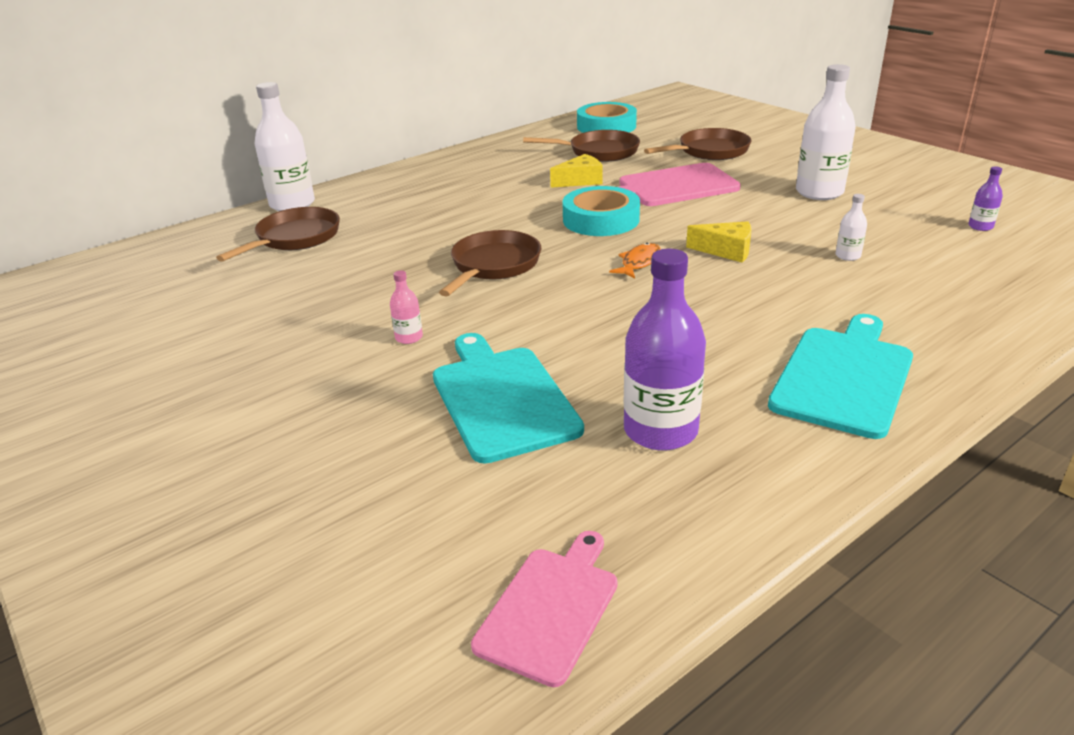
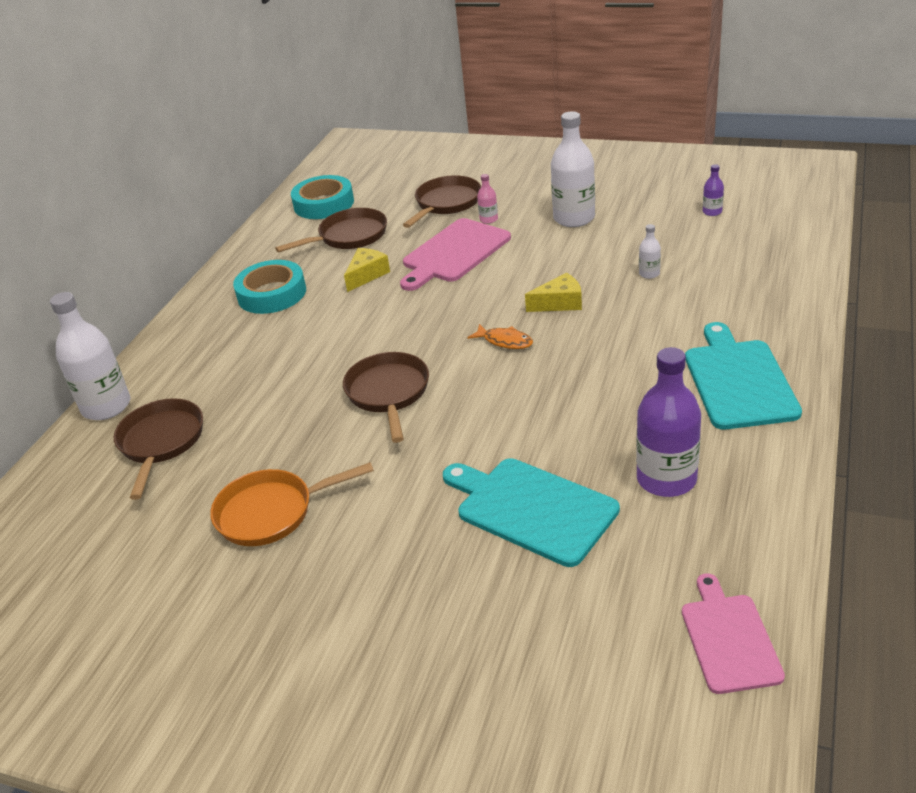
camera: 30 degrees left, 5 degrees up
pink bottle [390,270,423,344] -> pink bottle moved to [477,174,498,224]
turquoise tape [562,186,640,236] -> turquoise tape moved to [233,260,306,314]
orange fish [609,243,661,279] -> orange fish turned 120 degrees clockwise [467,324,533,349]
none -> orange pan [210,462,374,546]

